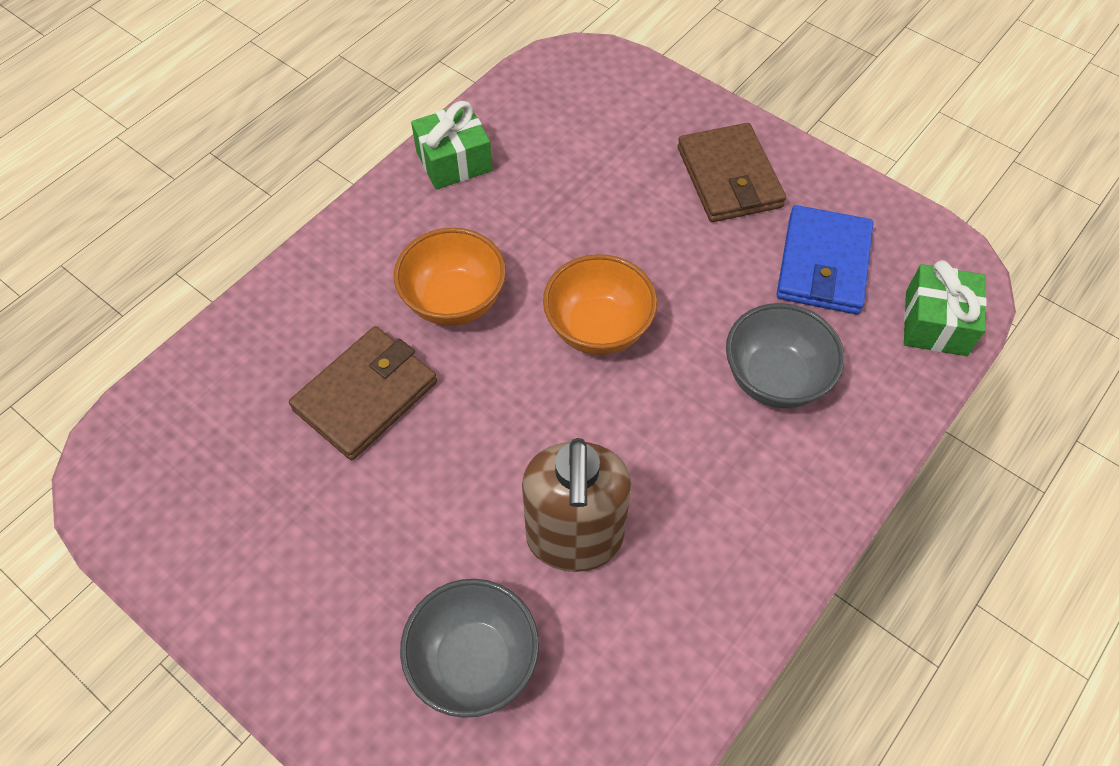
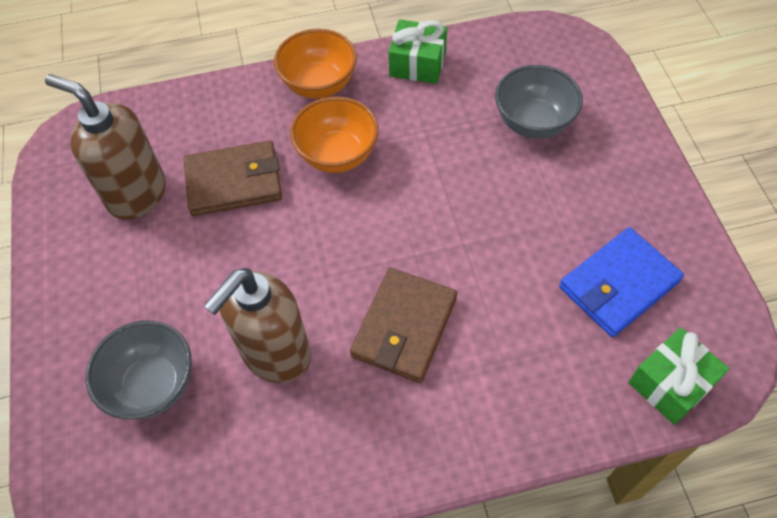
camera: 40 degrees right, 0 degrees up
orange bowl [543,254,657,355] -> orange bowl moved to [274,29,357,99]
brown wallet [678,123,786,222] -> brown wallet moved to [350,268,457,383]
grey bowl [726,303,845,408] -> grey bowl moved to [495,65,583,139]
none -> brown soap dispenser [45,74,166,220]

